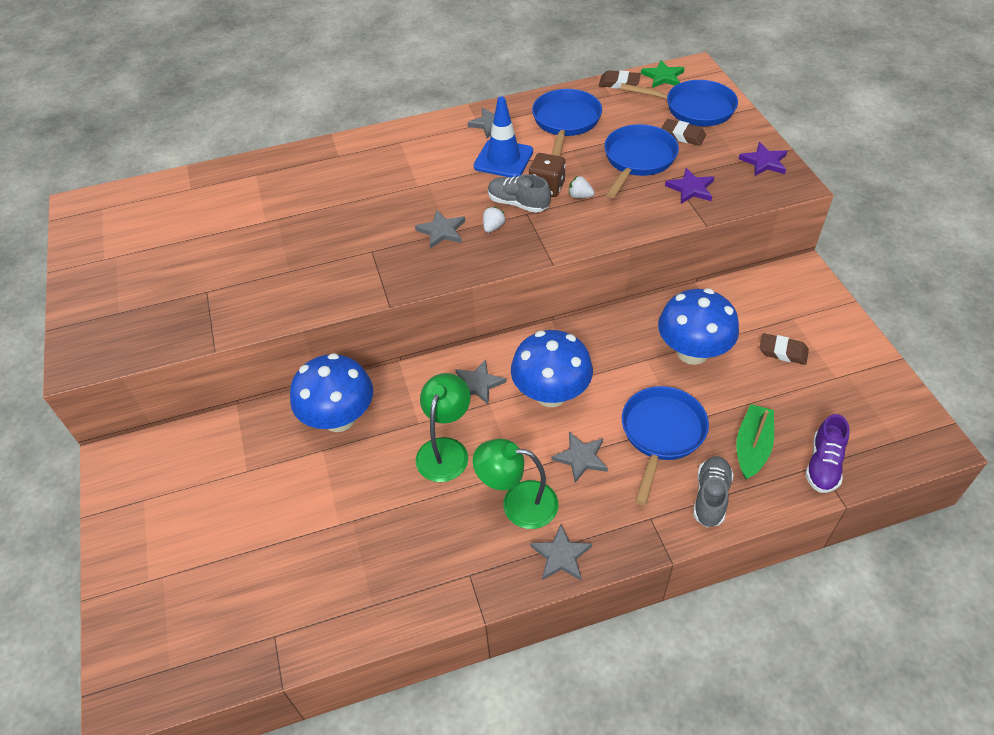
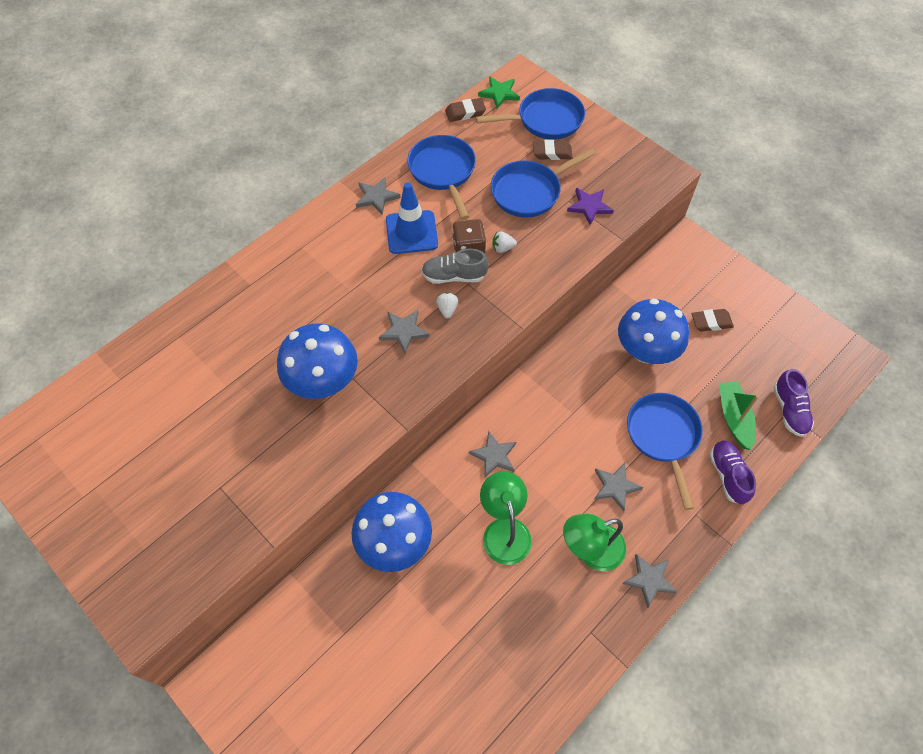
camera: 30 degrees left, 10 degrees up
blue mushroom [511,330,593,407] -> blue mushroom moved to [277,323,358,399]
blue pan [604,124,679,198] -> blue pan turned 120 degrees counterclockwise [491,148,596,218]
grey shoe [693,456,734,527] -> purple shoe [709,441,756,504]
purple star [739,142,787,176] -> none

